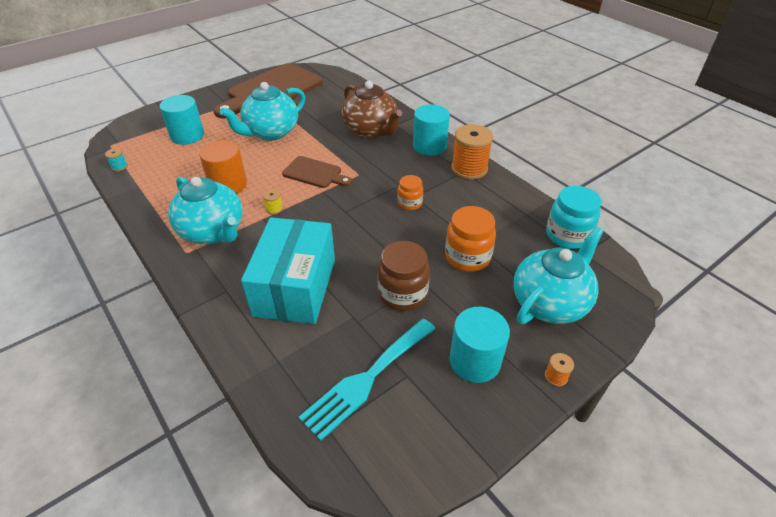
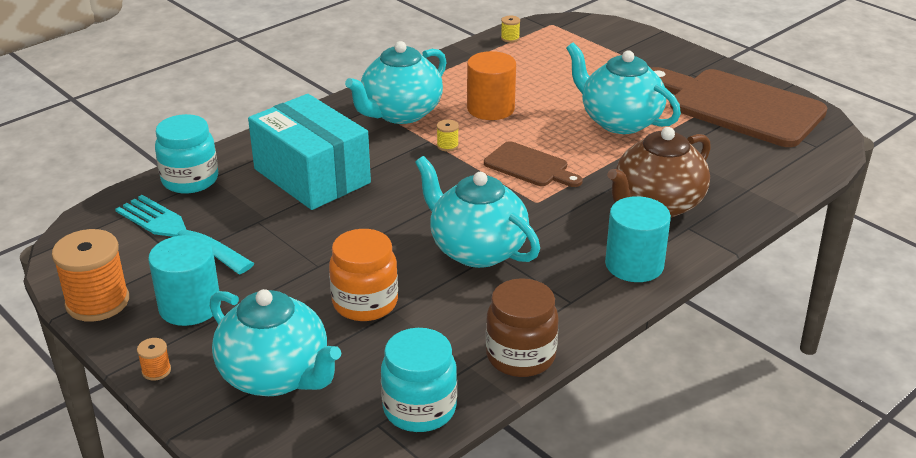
camera: 85 degrees right, 10 degrees down
turquoise spool [105,148,128,172] -> yellow spool [501,16,520,43]
turquoise cylinder [159,95,204,145] -> none
turquoise box [241,217,335,324] -> turquoise box turned 45 degrees clockwise [248,94,371,210]
brown cutting board [282,156,352,188] -> brown cutting board turned 75 degrees counterclockwise [484,141,583,187]
brown jar [378,241,430,311] -> brown jar moved to [486,278,559,377]
orange jar [397,175,423,210] -> turquoise teapot [415,156,540,268]
orange spool [451,124,493,180] -> orange spool moved to [52,229,129,322]
none -> turquoise jar [155,114,218,194]

